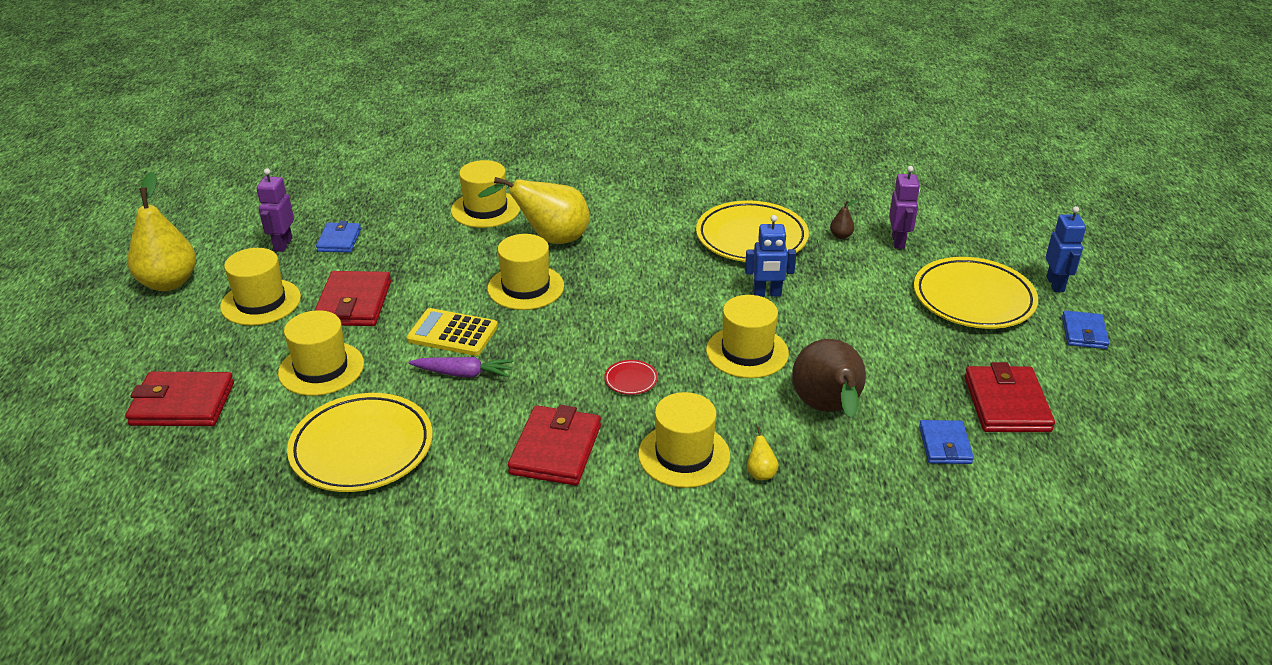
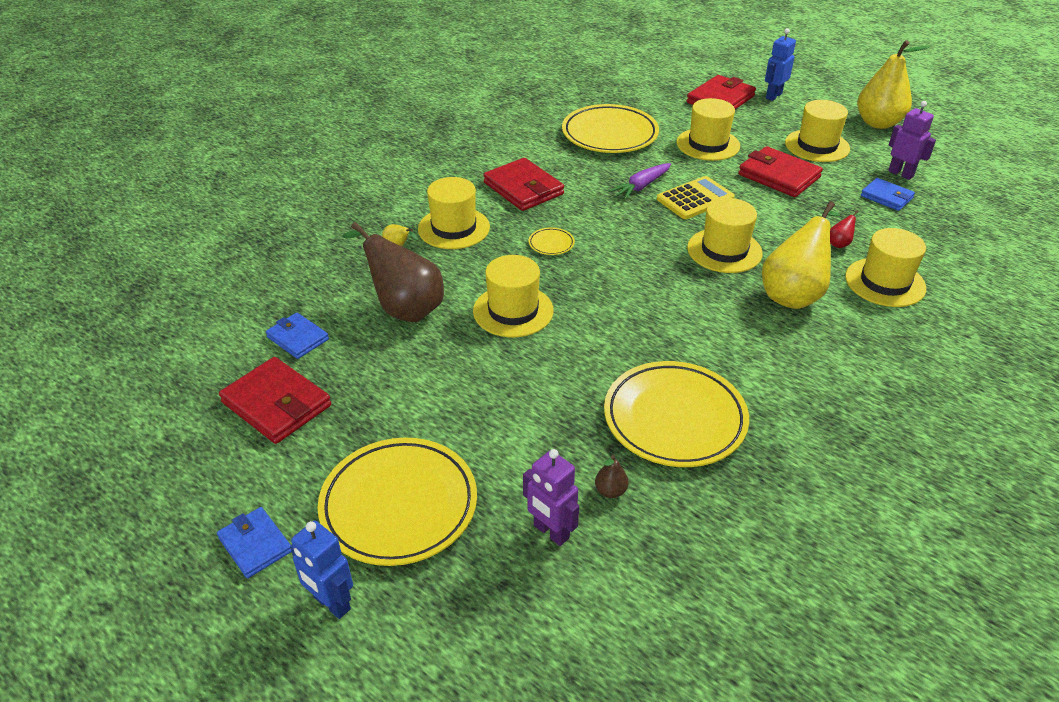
camera: 130 degrees right, 5 degrees up
red plate [604,360,658,395] -> yellow plate [528,227,575,255]
blue robot [745,215,796,297] -> blue robot moved to [765,28,796,101]
none -> red pear [830,210,861,248]

